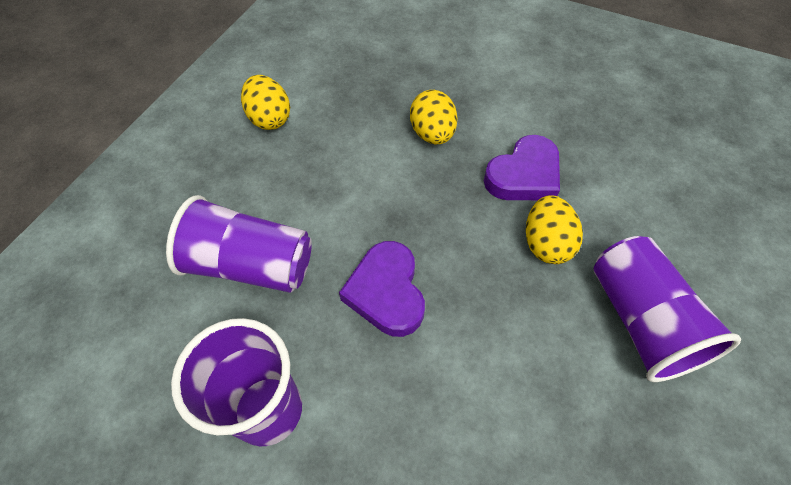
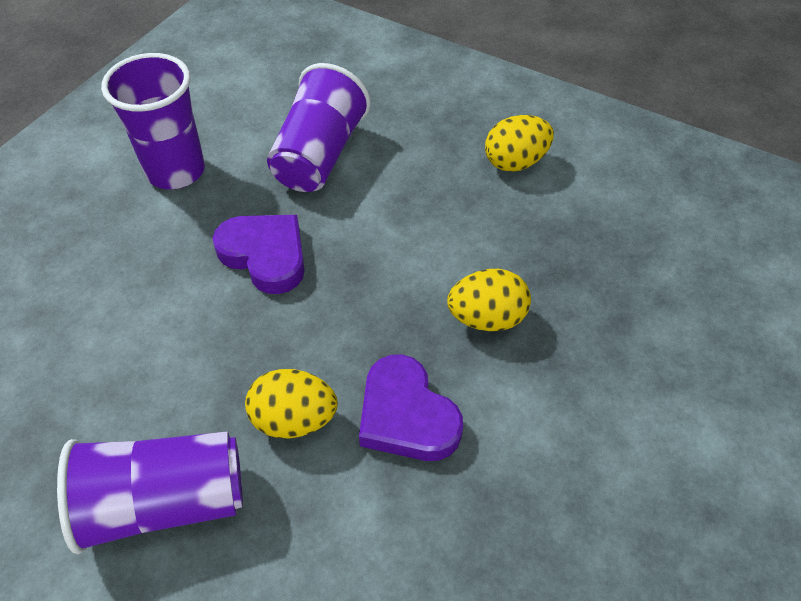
camera: 95 degrees right, 5 degrees down
purple heart [339,241,425,337] -> purple heart turned 45 degrees clockwise [213,215,305,294]

